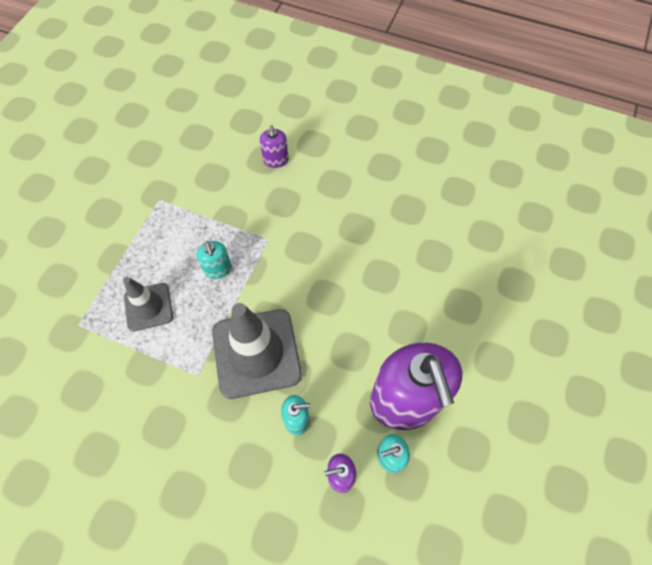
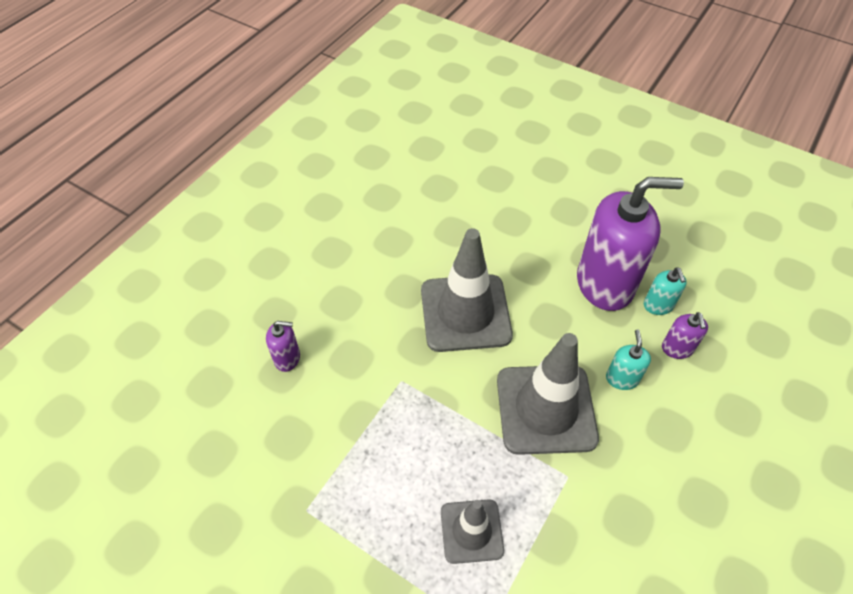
camera: 80 degrees left, 10 degrees down
turquoise soap dispenser [196,241,232,279] -> none
none -> grey traffic cone [421,228,513,352]

